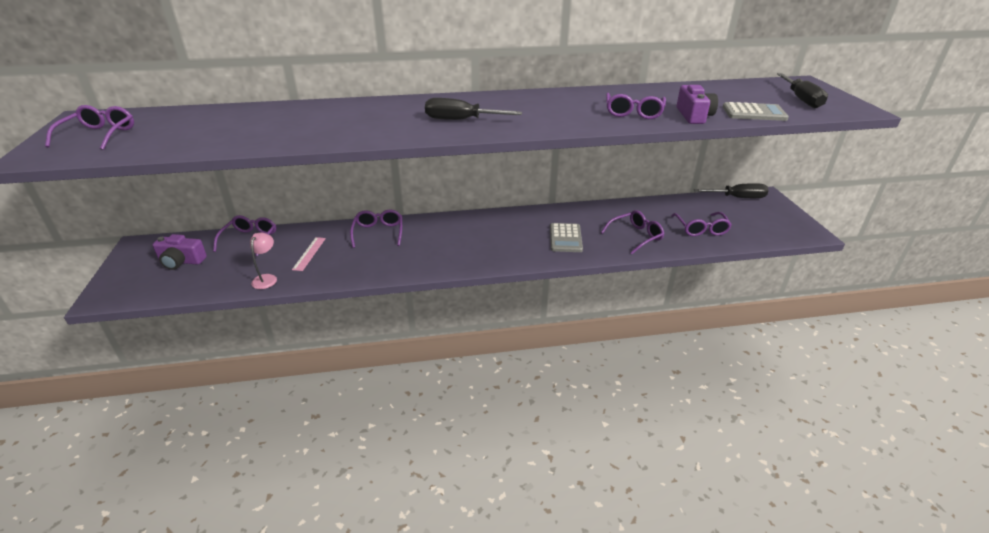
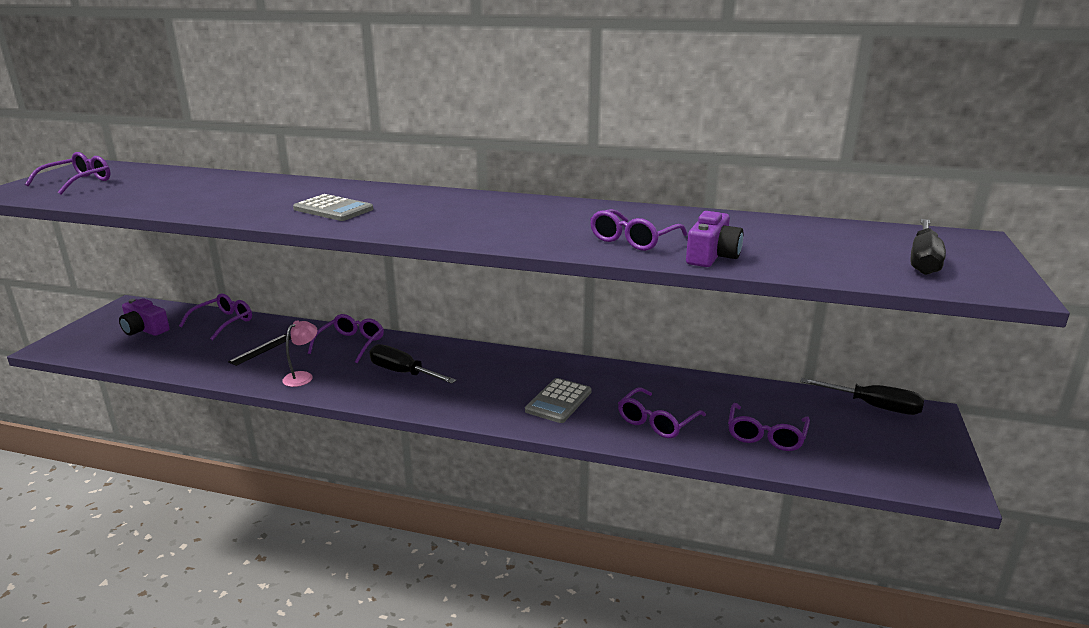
camera: 25 degrees right, 10 degrees down
pink lamp [250,233,277,289] -> pink lamp moved to [282,320,317,387]
pink ruler [292,237,326,271] -> black ruler [228,334,291,366]
black screwdriver [425,98,522,120] -> black screwdriver moved to [369,344,457,384]
purple glasses [601,210,664,254] -> purple glasses turned 135 degrees clockwise [618,388,706,438]
grey calculator [723,102,789,121] -> grey calculator moved to [293,194,373,221]

